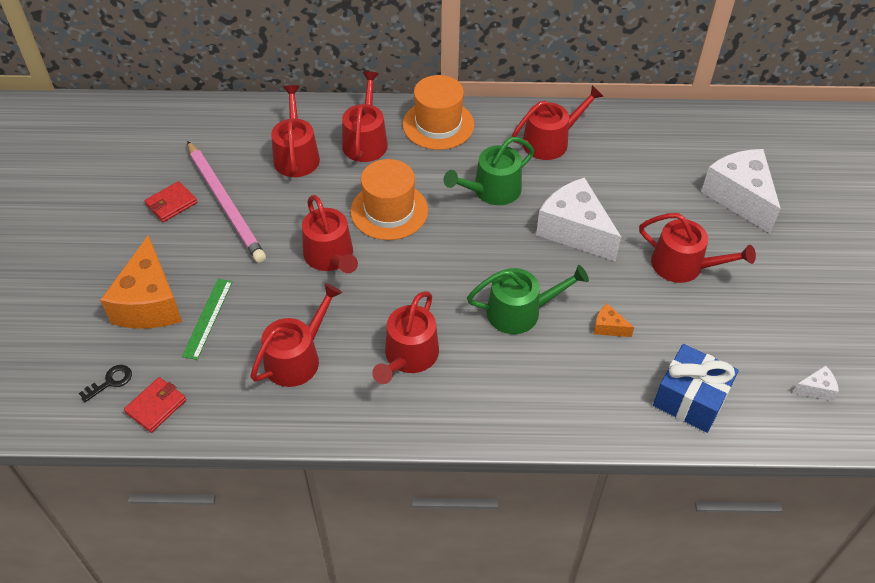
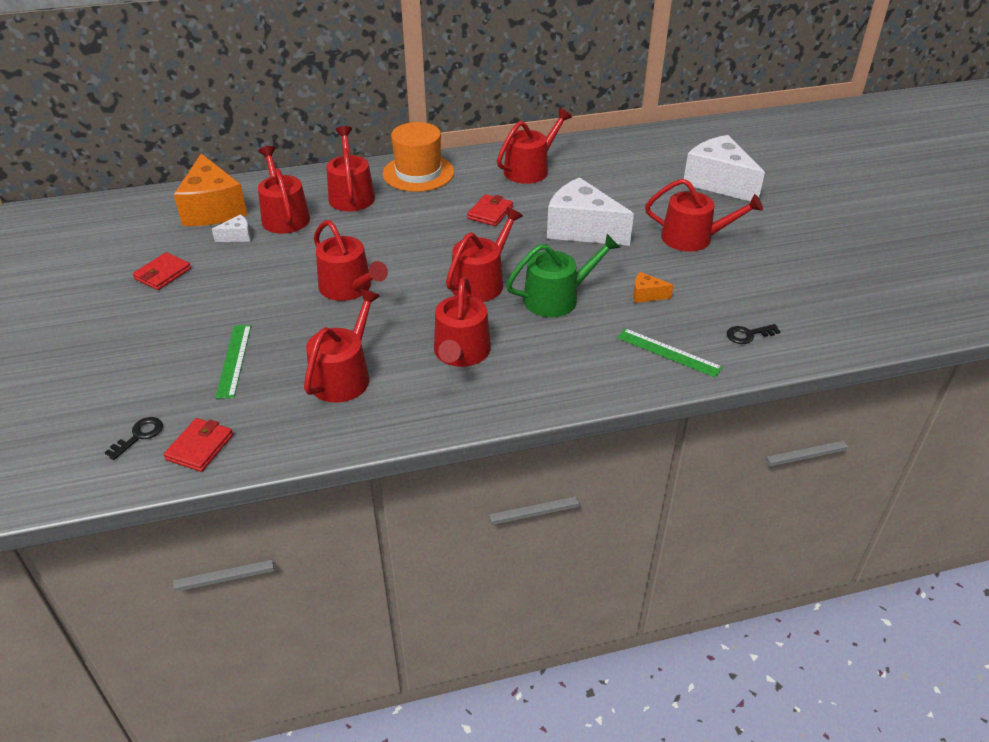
camera: 15 degrees left, 10 degrees down
orange cheese [100,235,182,329] -> orange cheese moved to [174,154,247,226]
pink pencil [187,141,266,263] -> none
orange hat [351,159,428,240] -> none
green watering can [444,137,534,205] -> red wallet [467,194,513,226]
blue gift [653,344,738,433] -> black key [727,324,781,344]
white cheese [792,366,839,401] -> white cheese moved to [212,214,251,242]
none -> red watering can [446,207,523,302]
none -> green ruler [617,328,723,378]

